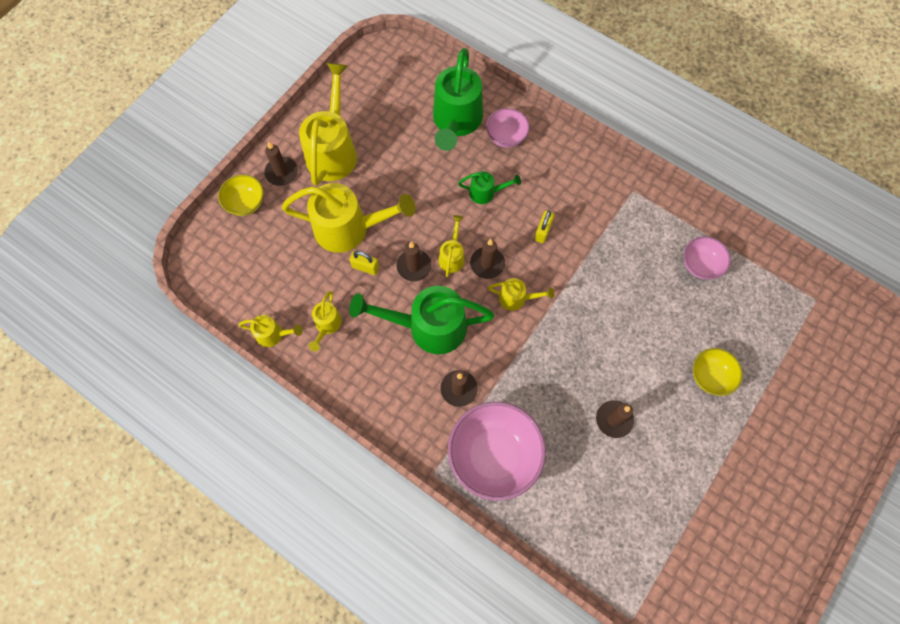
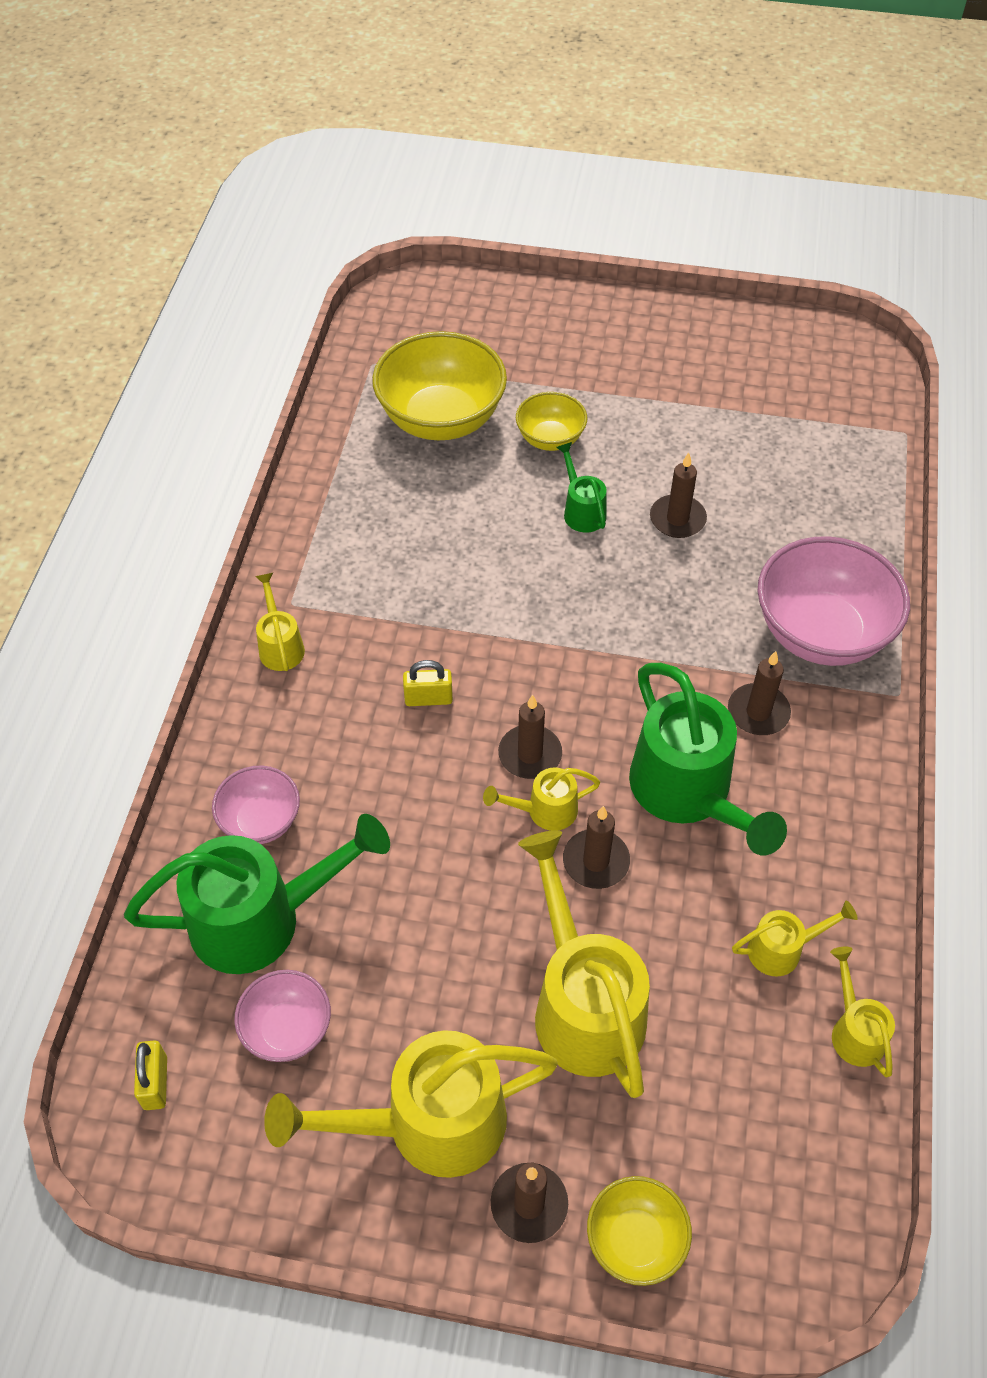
camera: 115 degrees left, 15 degrees down
yellow padlock [349,251,379,275] -> yellow padlock moved to [134,1040,167,1110]
green watering can [458,171,521,204] -> green watering can moved to [556,442,607,533]
yellow watering can [488,278,554,311] -> yellow watering can moved to [255,573,305,671]
pink bowl [684,236,731,280] -> pink bowl moved to [234,970,331,1062]
none -> yellow bowl [372,331,507,440]

